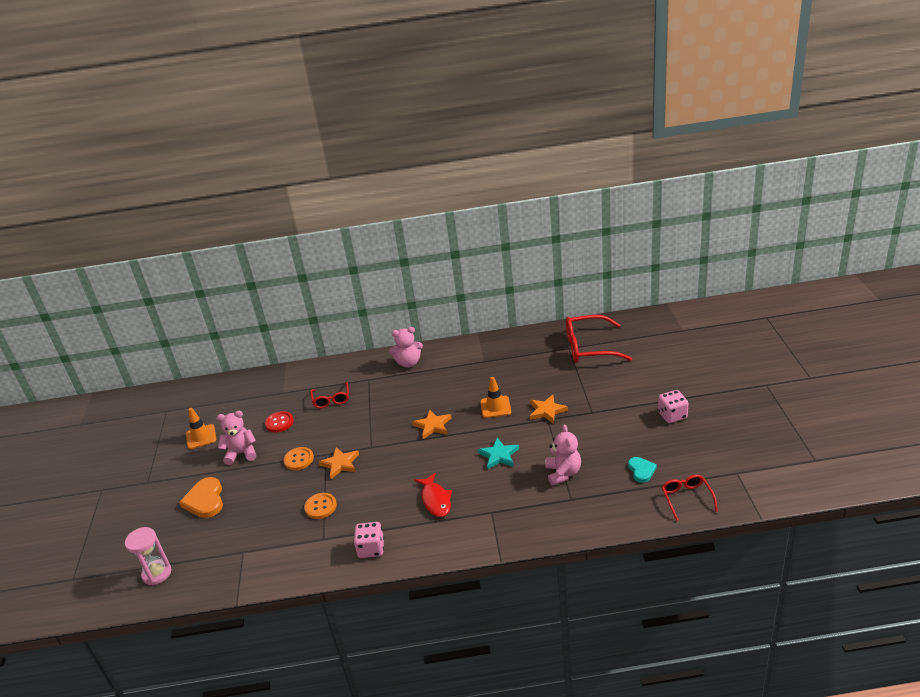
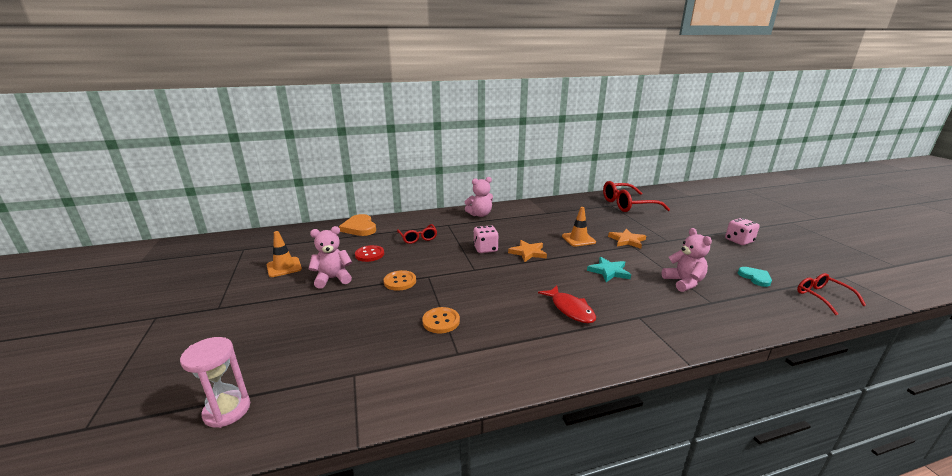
camera: 15 degrees left, 10 degrees down
orange heart [179,477,223,518] -> orange heart moved to [339,214,376,236]
orange star [318,447,359,479] -> none
pink dice [354,522,384,558] -> pink dice moved to [473,225,499,253]

